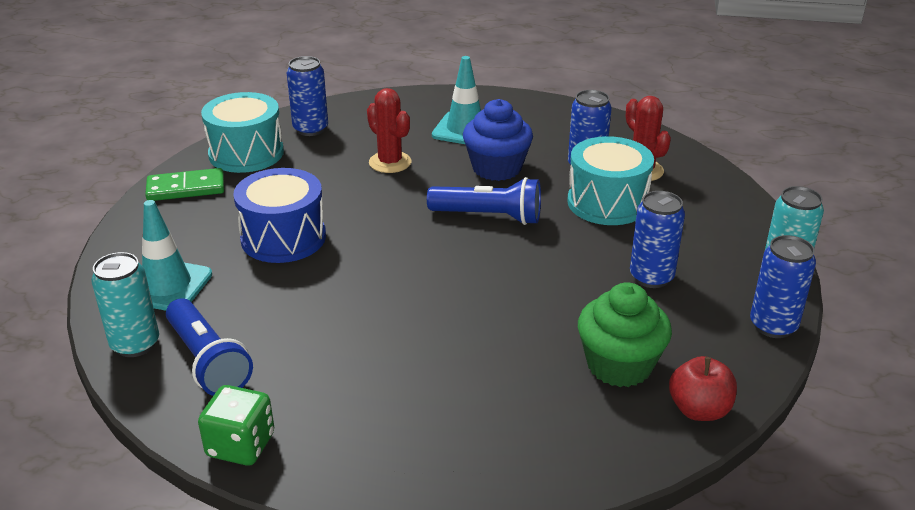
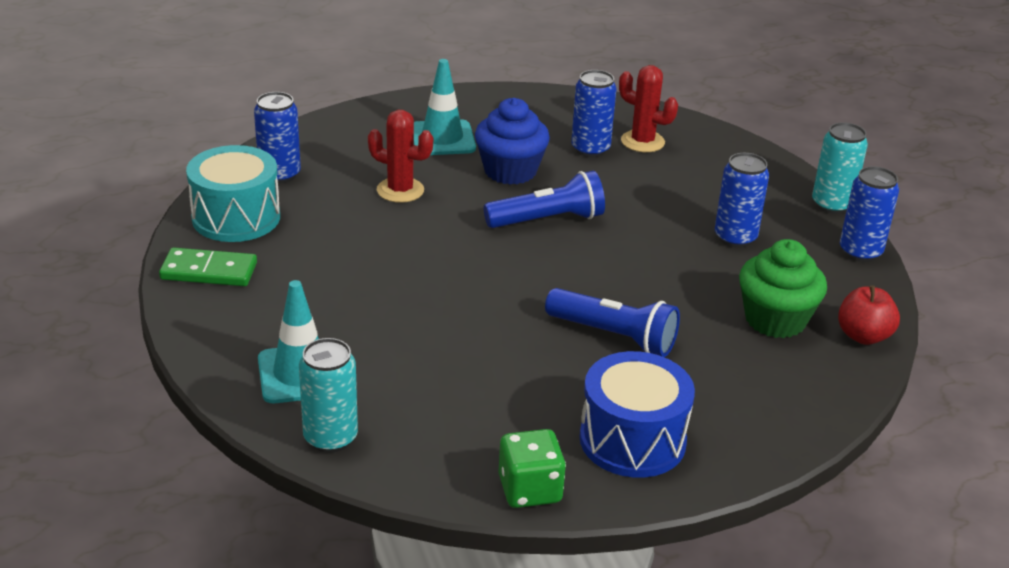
camera: 30 degrees left, 0 degrees up
green domino [145,168,224,201] -> green domino turned 45 degrees clockwise [159,247,257,286]
blue flashlight [166,299,253,396] -> blue flashlight moved to [545,288,680,357]
blue drum [233,168,326,263] -> blue drum moved to [580,351,695,478]
turquoise drum [567,136,654,225] -> none

